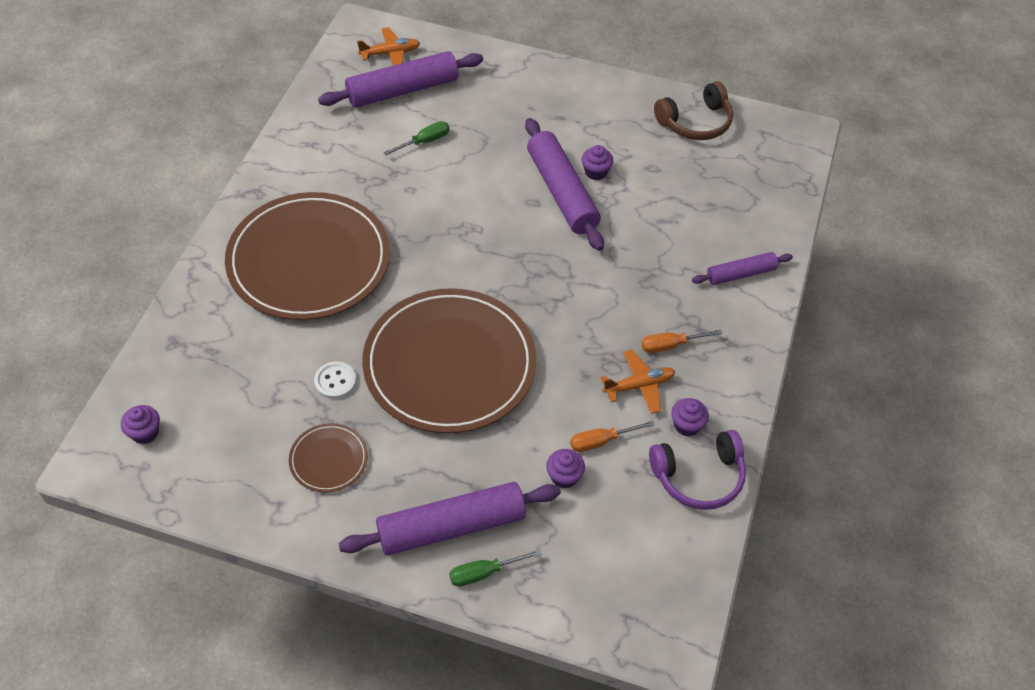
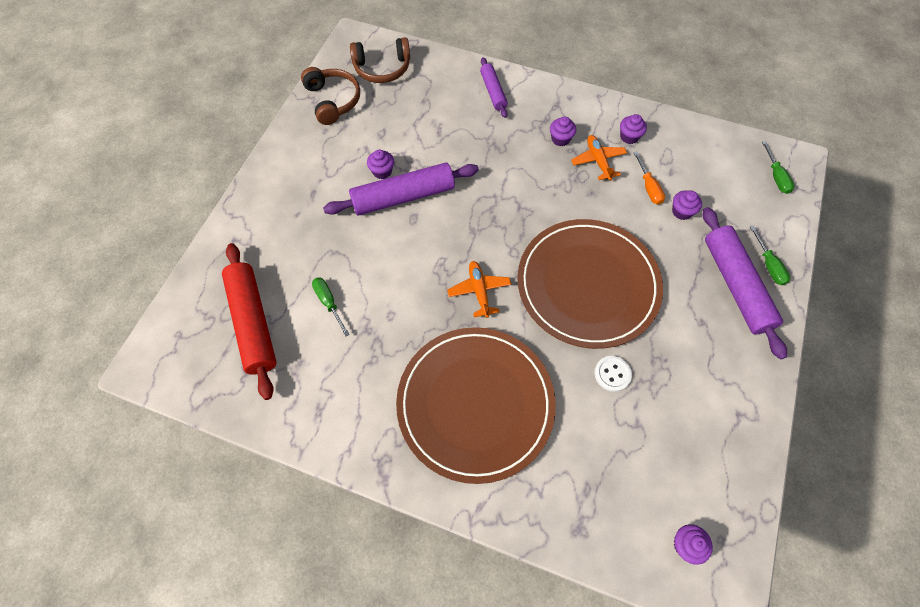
camera: 85 degrees left, 10 degrees up
brown plate [289,423,368,493] -> none
purple rolling pin [318,51,483,108] -> red rolling pin [222,243,277,400]
orange plane [357,27,420,66] -> orange plane moved to [447,261,511,318]
orange screwdriver [642,330,722,353] -> purple cupcake [550,117,576,146]
purple headphones [649,430,746,510] -> none
none -> brown headphones [350,37,410,83]
none -> green screwdriver [762,141,794,194]

